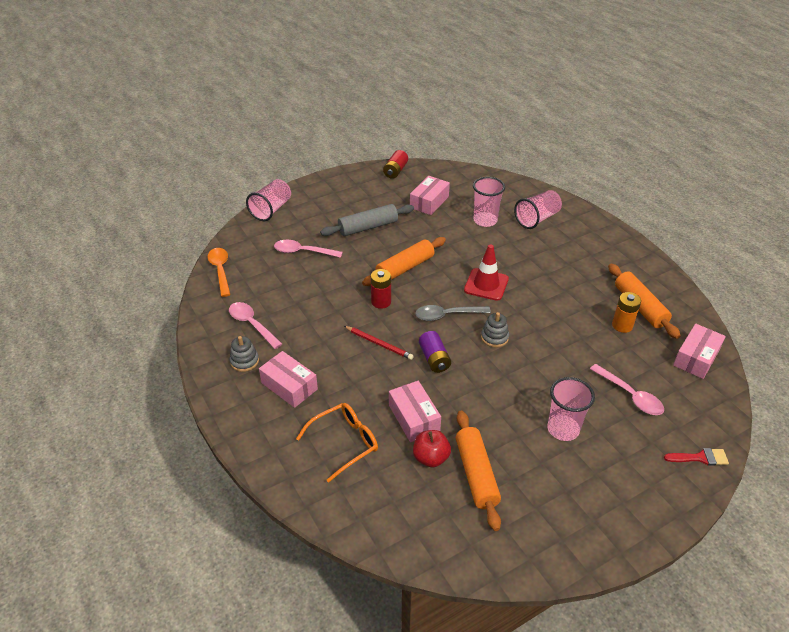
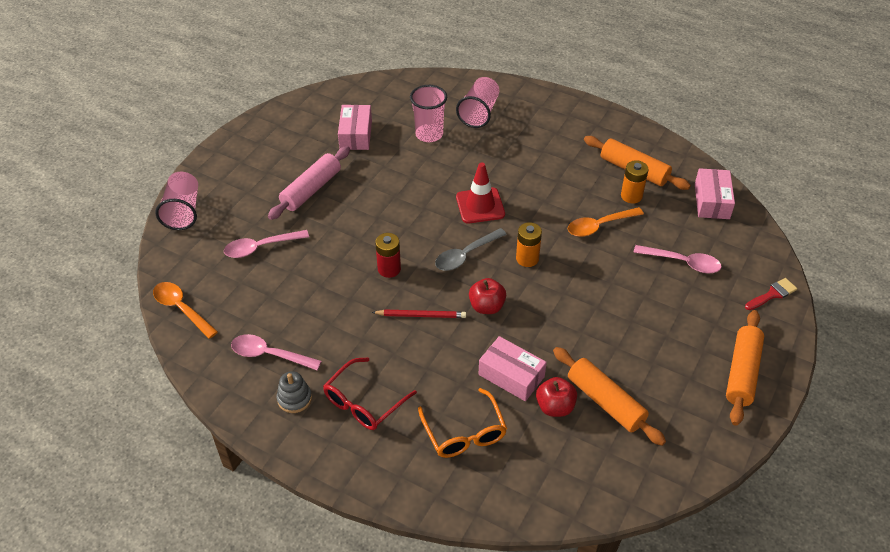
camera: 30 degrees left, 5 degrees up
pink box [259,351,318,408] -> red glasses [323,357,417,430]
orange glasses [296,403,378,483] -> orange glasses turned 135 degrees clockwise [418,388,507,458]
grey rolling pin [320,204,414,236] -> pink rolling pin [268,146,350,220]
orange rolling pin [362,237,446,286] -> orange rolling pin moved to [726,310,764,426]
red battery [383,150,408,179] -> none
purple battery [419,331,451,373] -> red apple [469,278,506,314]
grey stacking toy [481,312,509,347] -> orange battery [516,222,542,267]
pink cup [547,377,595,441] -> none
none -> orange spoon [568,207,644,237]

